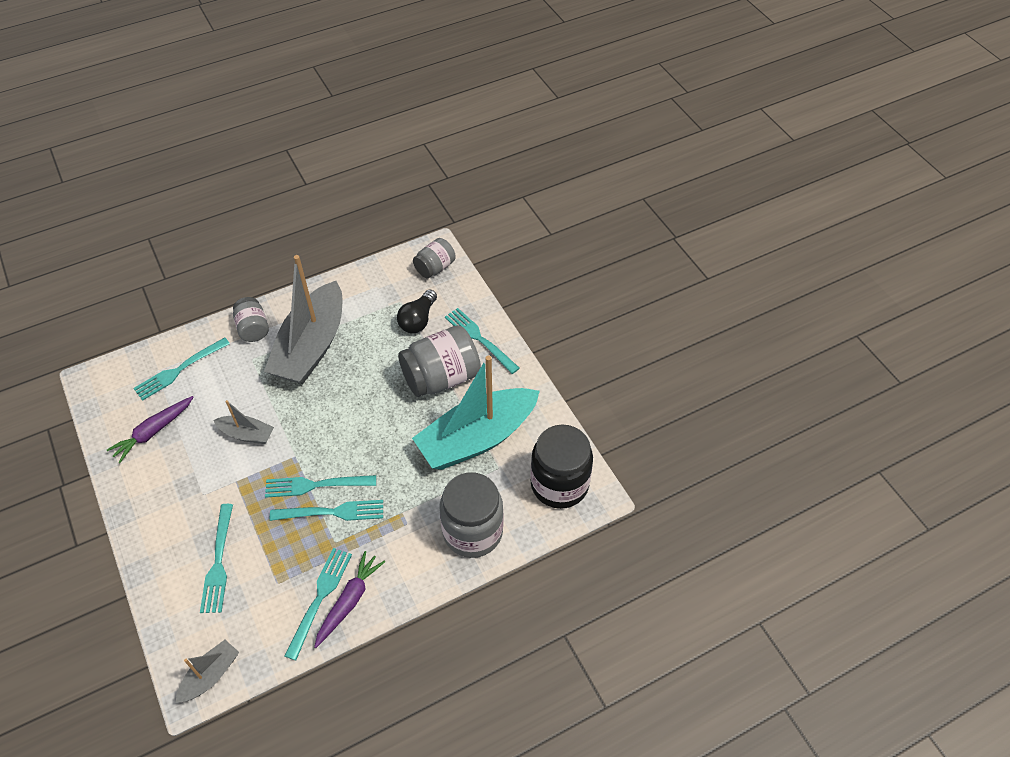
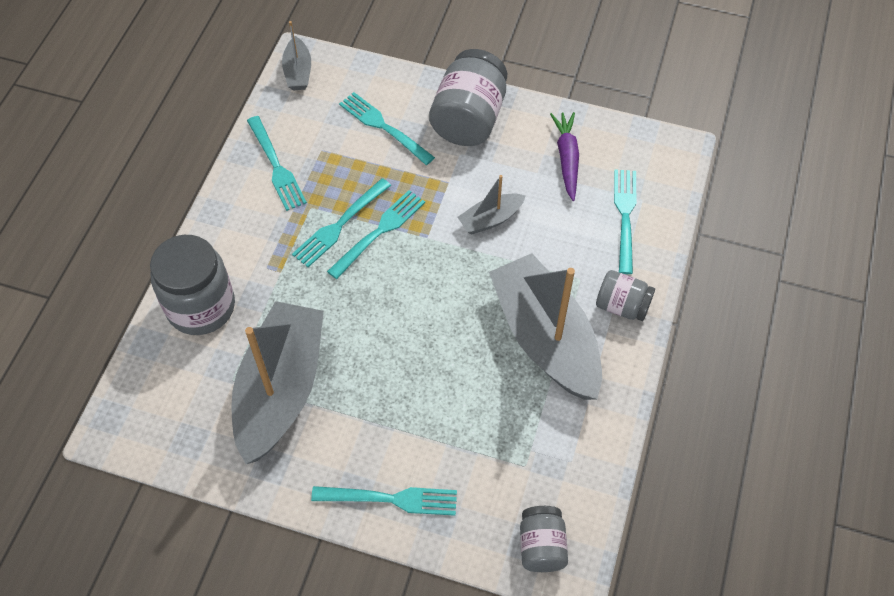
camera: 135 degrees right, 5 degrees up
purple carrot [314,551,385,648] -> none
black light bulb [397,290,437,333] -> none
grey jar [398,325,481,397] -> grey jar moved to [429,49,507,146]
turquoise boat [412,355,540,470] -> grey boat [231,301,324,464]
black jar [530,425,593,509] -> none

